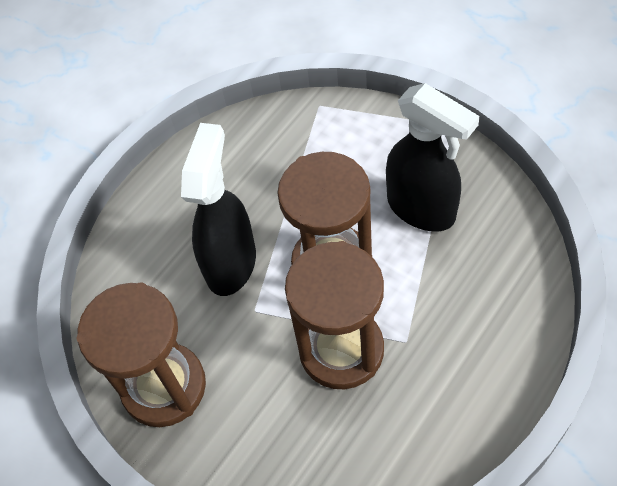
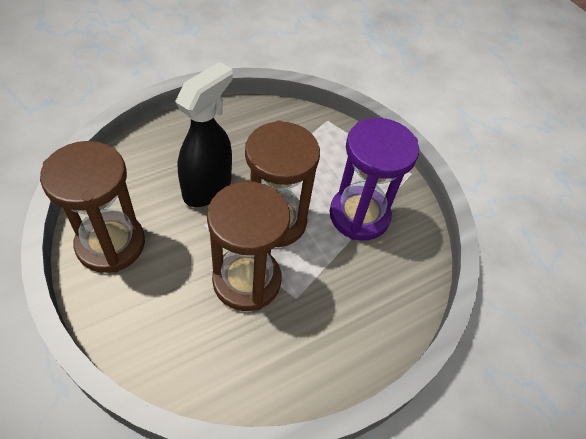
camera: 10 degrees right, 5 degrees down
black spray bottle [386,83,480,232] -> purple hourglass [329,118,419,240]

